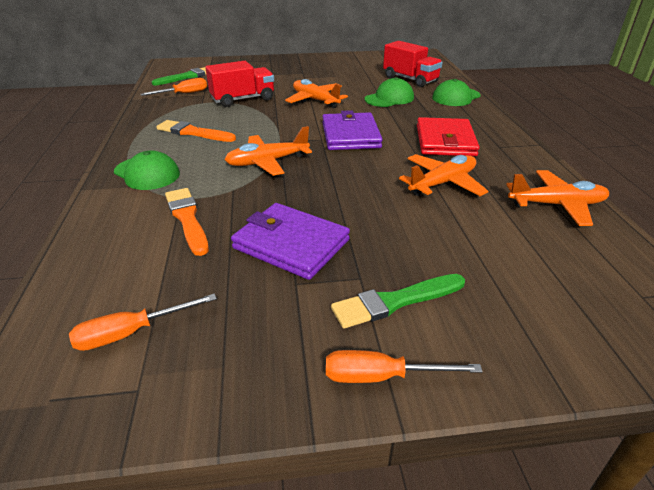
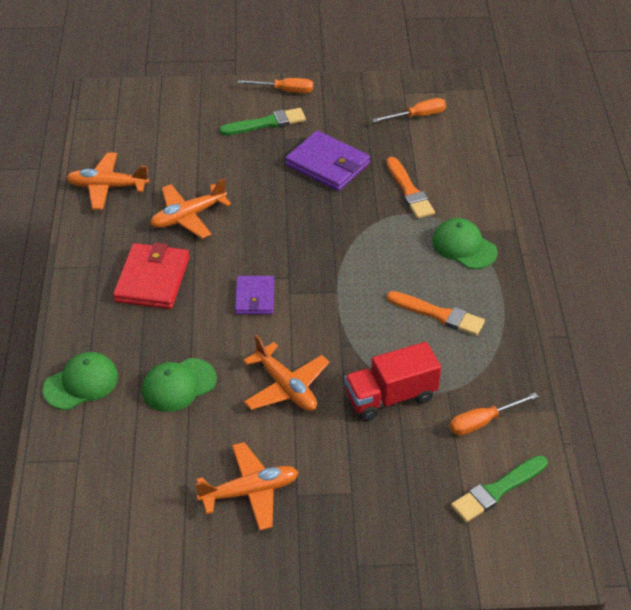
camera: 175 degrees left, 10 degrees up
orange plane [225,126,312,176] -> orange plane moved to [195,442,298,531]
purple wallet [322,110,383,150] -> purple wallet [235,276,274,314], size x0.63
red truck [383,41,443,87] -> none

